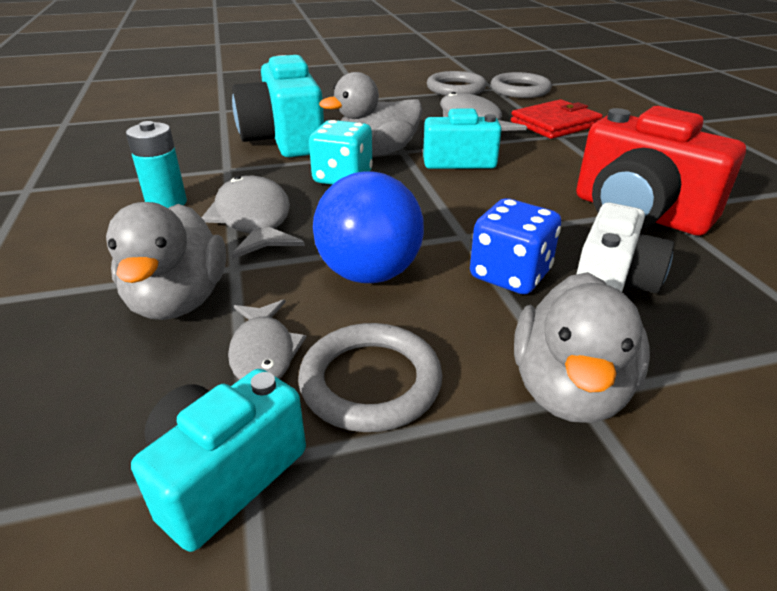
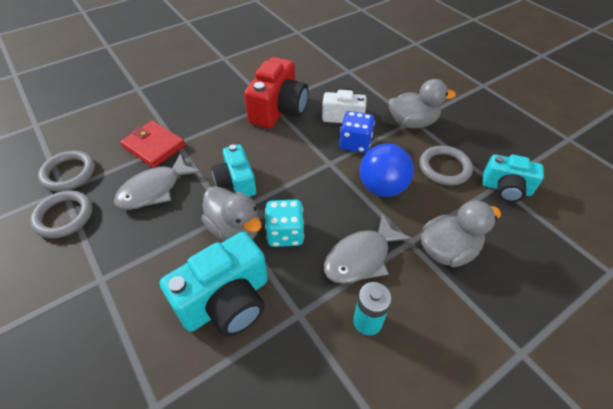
camera: 110 degrees left, 15 degrees up
grey fish [228,299,306,380] -> none

